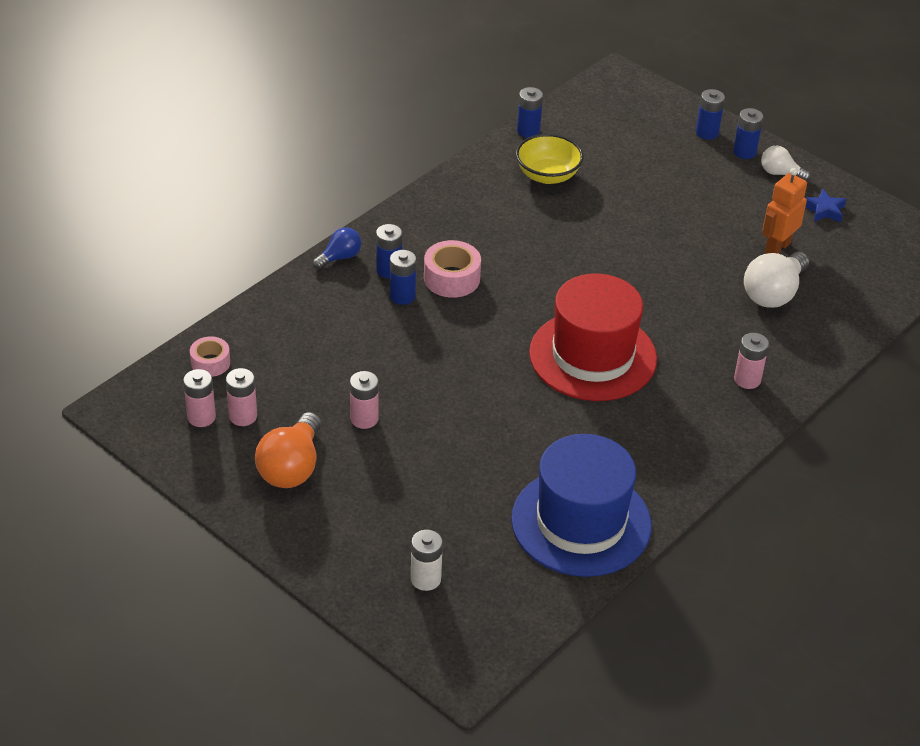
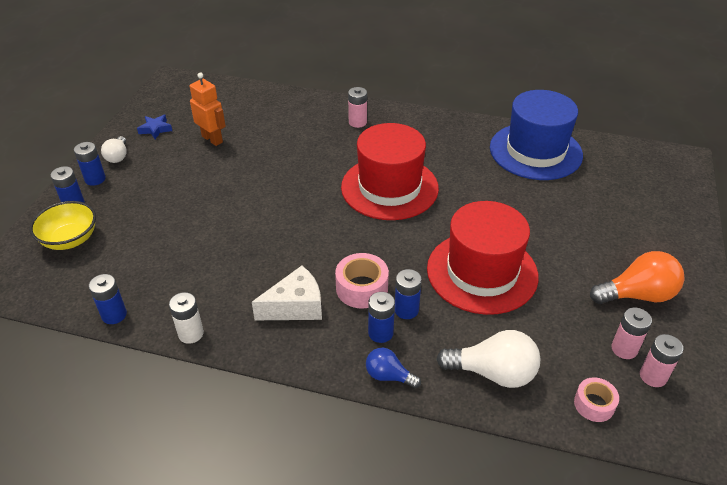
camera: 115 degrees left, 0 degrees up
pink battery [350,371,379,429] -> none
white battery [411,530,443,591] -> white battery moved to [169,292,204,344]
yellow bowl [516,134,584,184] -> yellow bowl moved to [30,201,96,250]
white light bulb [744,251,809,308] -> white light bulb moved to [436,330,541,388]
orange robot [762,168,807,254] -> orange robot turned 150 degrees counterclockwise [190,72,226,146]
none -> white cheese [252,266,322,320]
none -> red hat [427,201,539,315]

